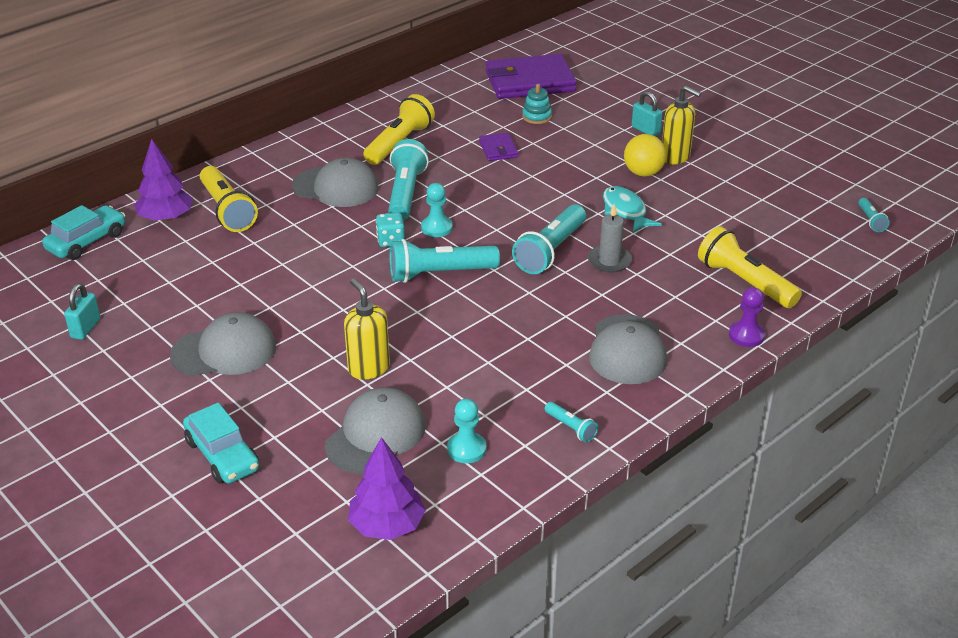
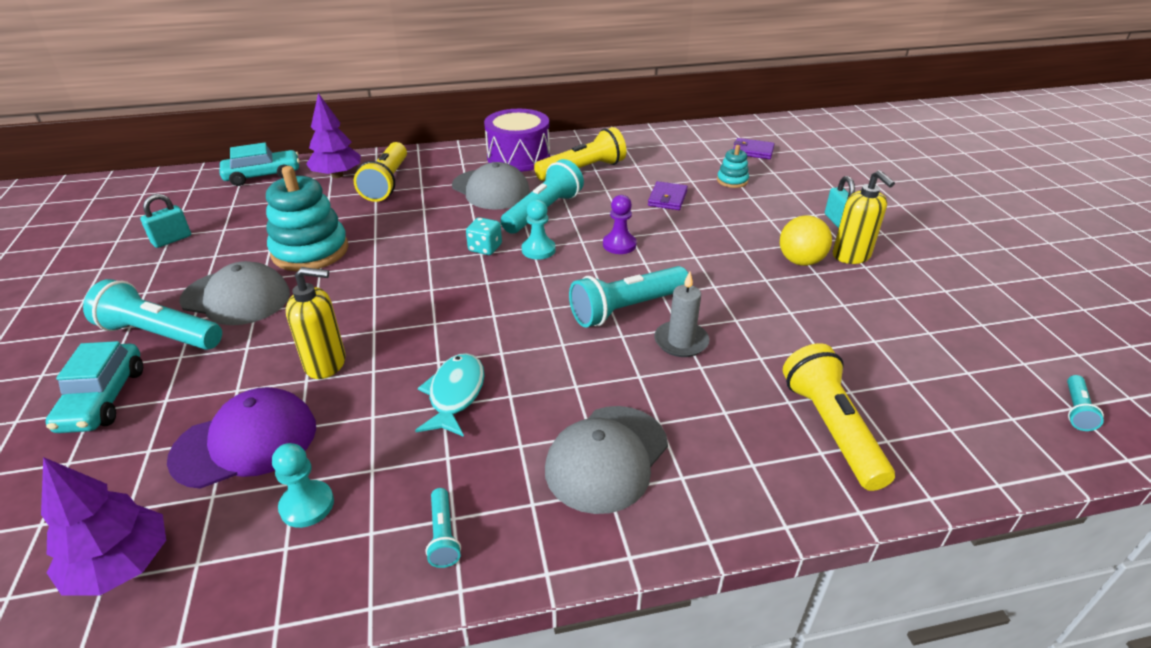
camera: 30 degrees right, 0 degrees up
grey cap [325,387,426,474] -> purple cap [167,387,316,489]
yellow soap dispenser [344,278,390,380] -> yellow soap dispenser turned 90 degrees clockwise [286,267,346,379]
turquoise flashlight [390,239,500,283] -> turquoise flashlight moved to [83,279,222,350]
purple wallet [486,54,577,99] -> purple wallet [733,138,775,159], size x0.47
turquoise fish [603,186,662,233] -> turquoise fish moved to [415,353,484,437]
purple pawn [729,287,765,347] -> purple pawn moved to [603,195,637,254]
none -> turquoise stacking toy [266,166,348,271]
none -> purple drum [484,109,550,172]

